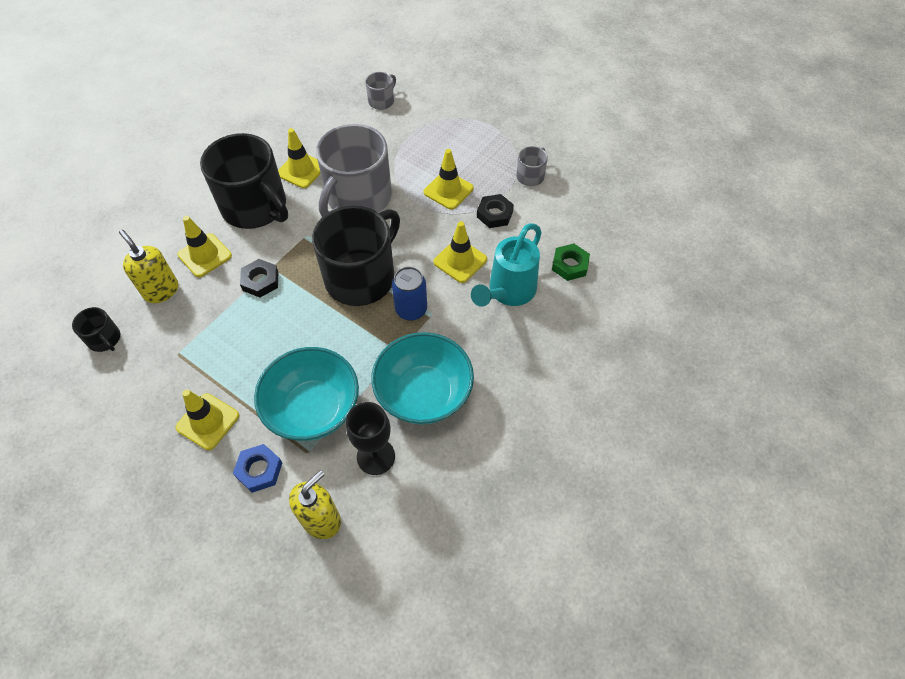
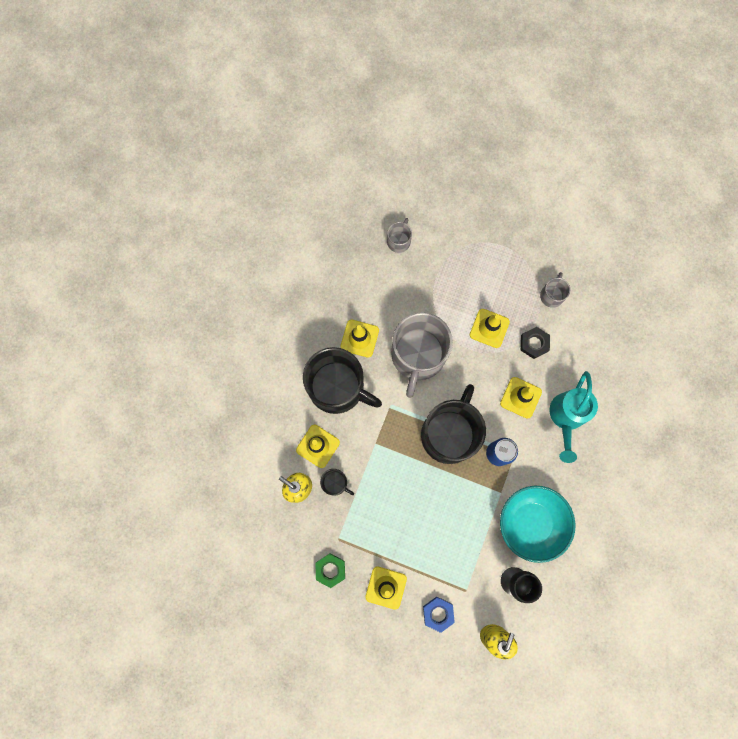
camera: 15 degrees left, 20 degrees up
black mug [72,307,120,352] -> black mug moved to [320,469,354,496]
black nut [240,259,278,297] -> none
turquoise bowl [254,347,359,441] -> none
green nut [552,244,590,281] -> green nut moved to [315,553,345,588]

